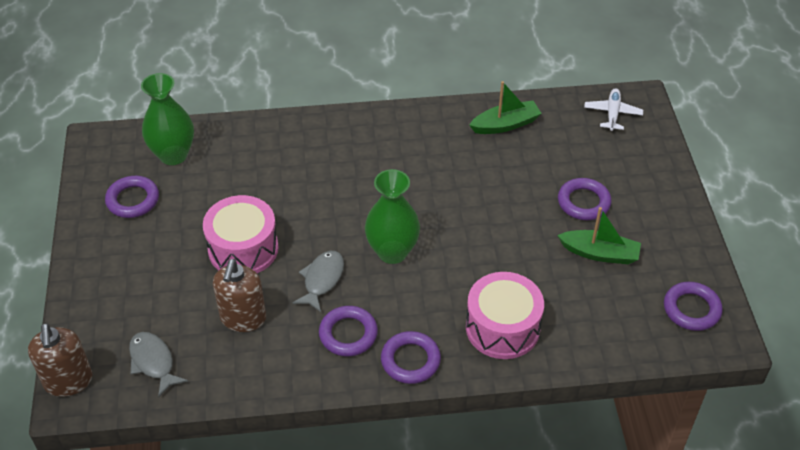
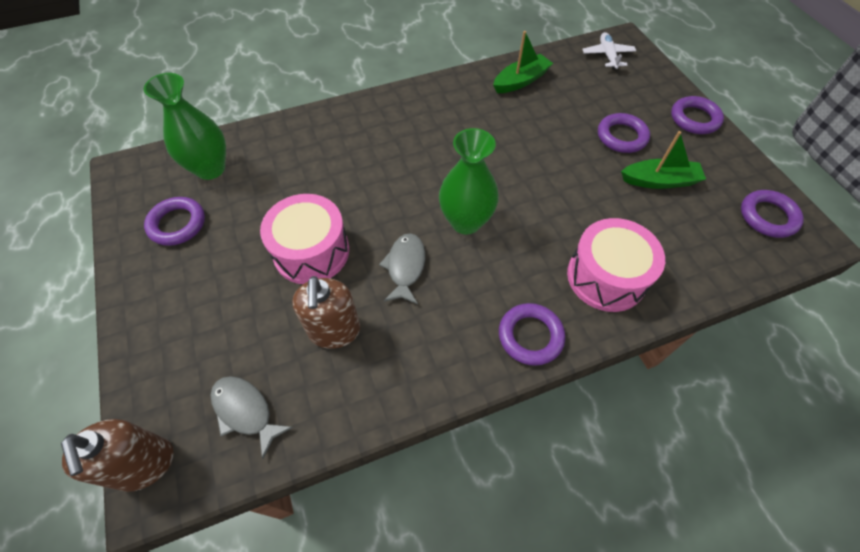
camera: 15 degrees left, 10 degrees up
purple ring [319,306,378,356] -> purple ring moved to [671,96,724,134]

